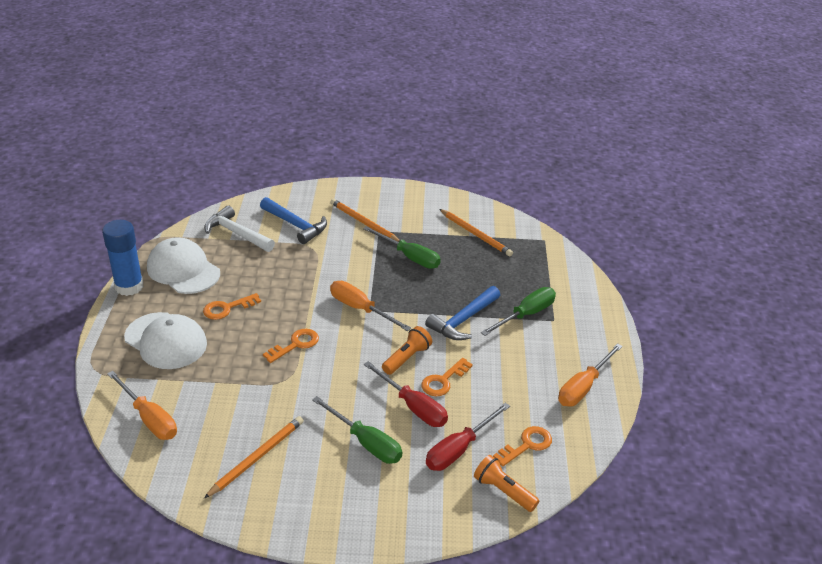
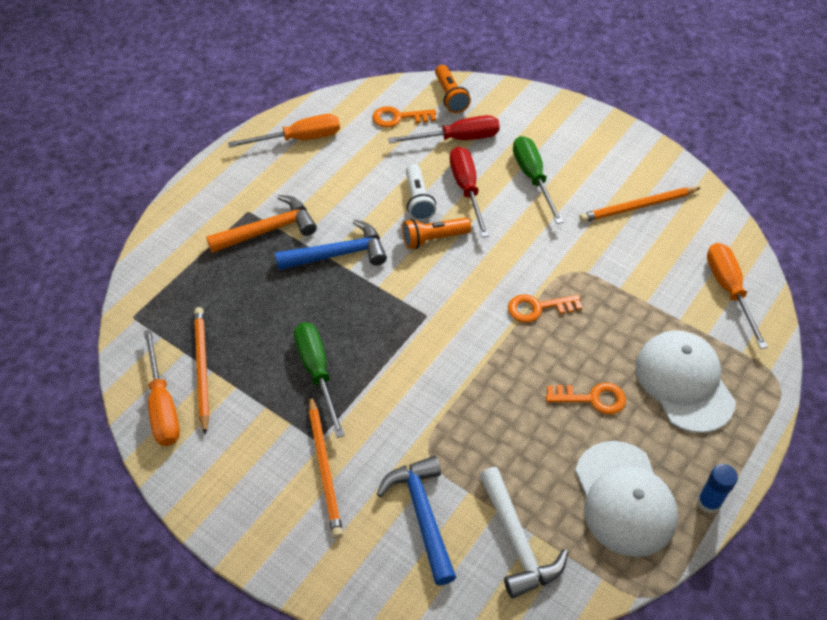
camera: 145 degrees left, 15 degrees up
blue glue stick [102,220,144,296] -> blue glue stick [697,464,738,513], size x0.57
orange screwdriver [330,281,411,331] -> orange screwdriver moved to [143,329,180,446]
orange key [421,358,473,396] -> white flashlight [406,164,436,221]
green screwdriver [481,287,556,336] -> orange hammer [206,195,317,253]

